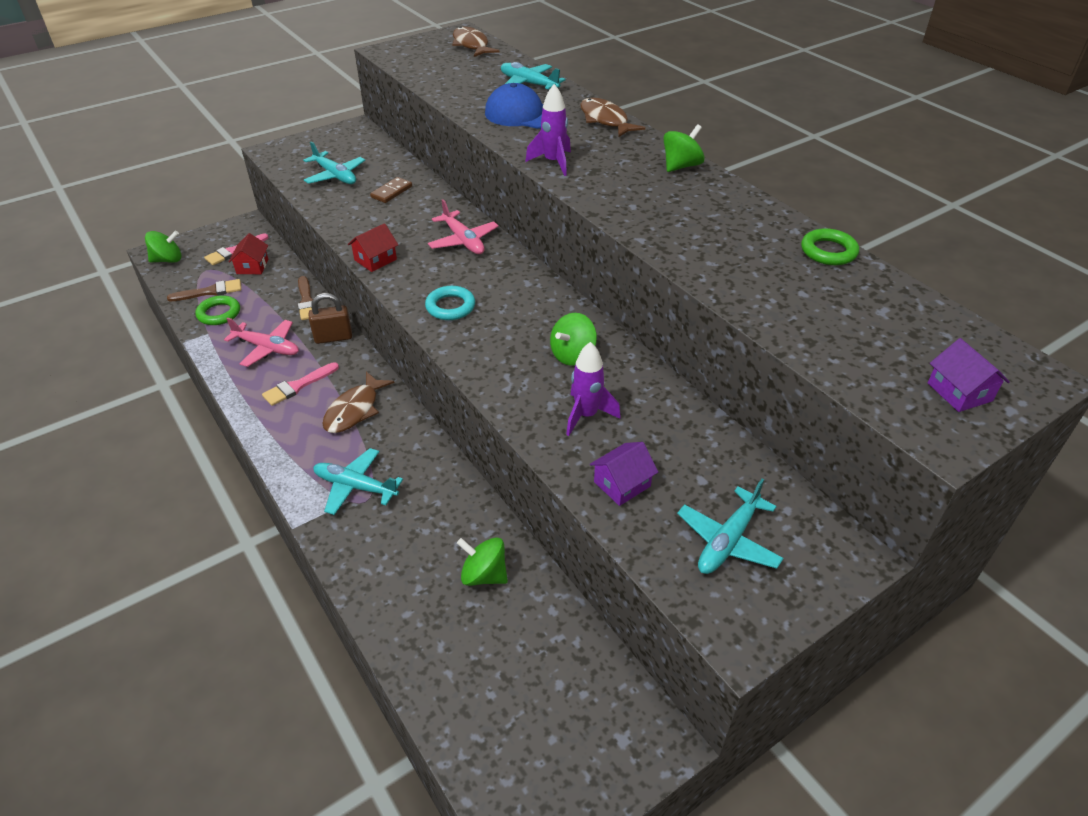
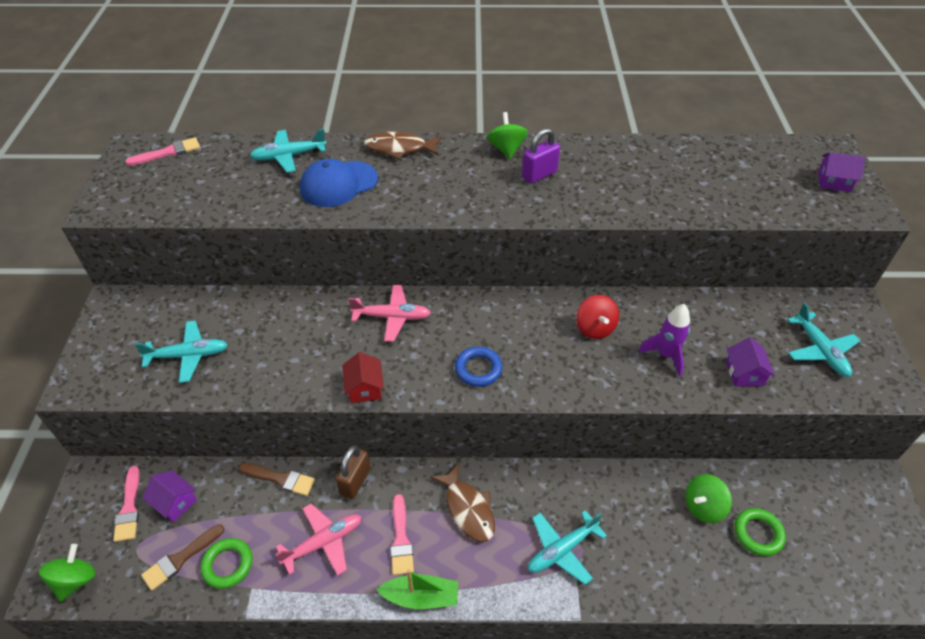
camera: 55 degrees left, 5 degrees up
brown brush [167,279,241,301] -> brown brush turned 150 degrees counterclockwise [141,524,224,591]
red house [229,233,268,274] -> purple house [142,470,197,522]
brown domino [370,177,412,203] -> none
turquoise ring [425,286,475,320] -> blue ring [455,346,502,387]
brown fish [452,26,499,57] -> pink brush [125,137,200,166]
purple rocket [525,84,571,176] -> none
green spinning top [550,313,597,366] -> red spinning top [576,295,619,339]
green ring [801,228,859,265] -> green ring moved to [734,508,786,556]
none -> green boat [376,569,458,609]
none -> purple padlock [522,128,560,184]

